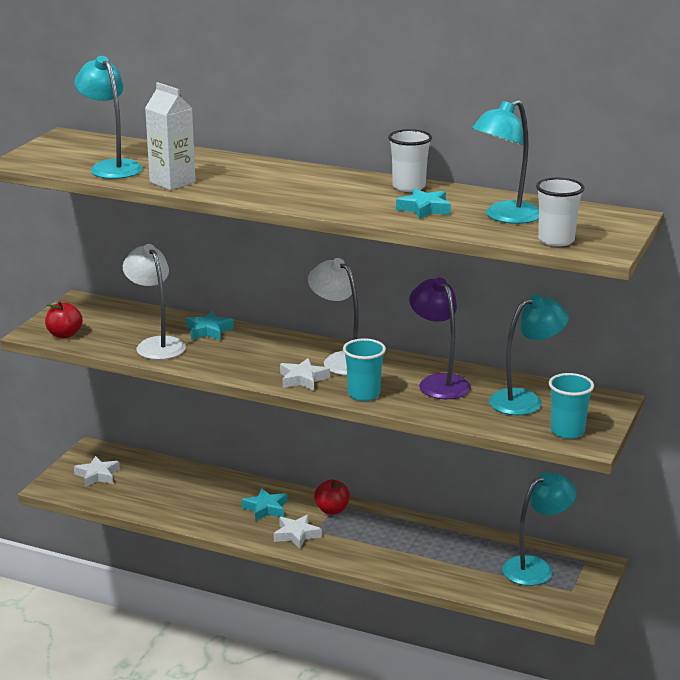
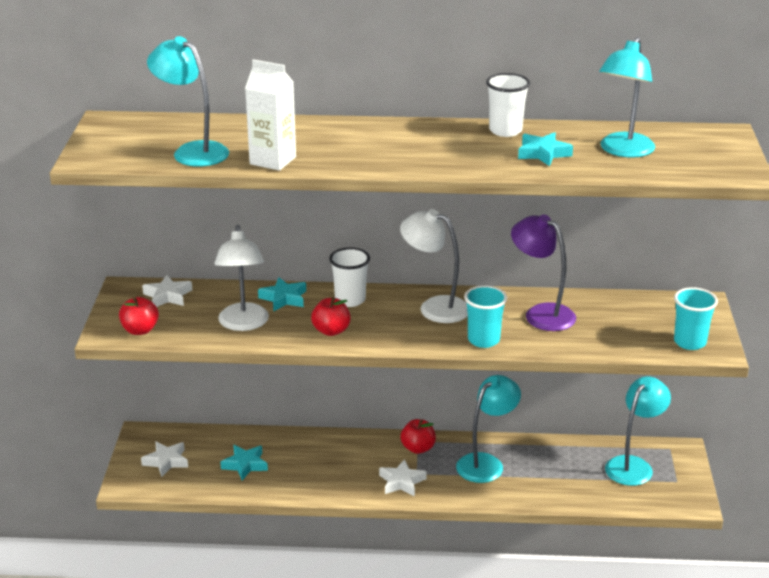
camera: 20 degrees left, 5 degrees up
white lamp [123,244,186,360] -> white lamp turned 135 degrees counterclockwise [214,225,269,331]
turquoise star [241,488,287,521] -> turquoise star moved to [220,445,268,480]
white star [280,358,330,391] -> white star moved to [142,275,192,307]
turquoise lamp [489,294,569,415] -> turquoise lamp moved to [456,375,521,483]
white cup [536,178,585,247] -> white cup moved to [329,247,370,307]
none -> red apple [311,297,351,336]

